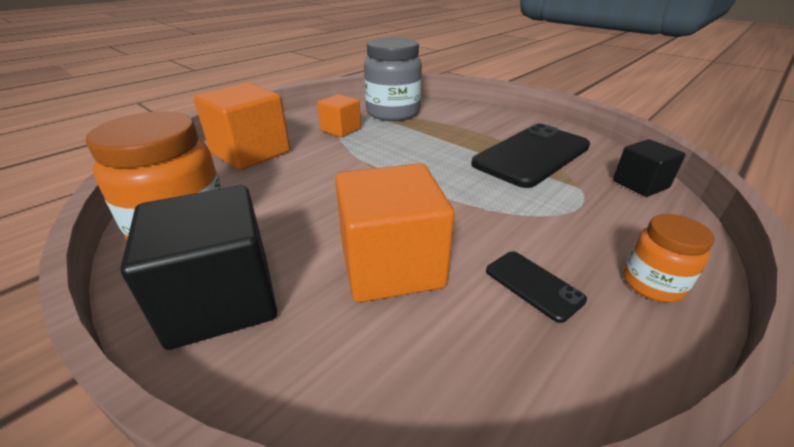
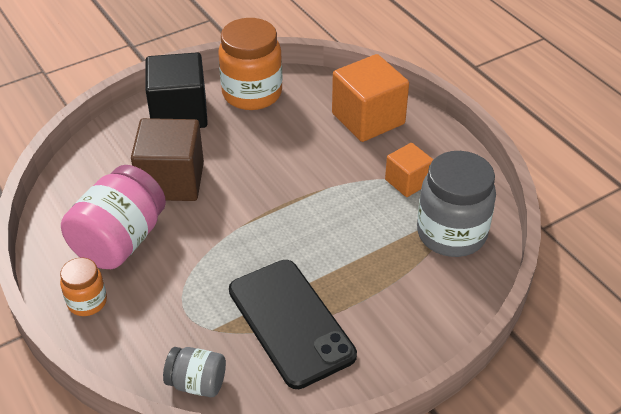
camera: 105 degrees right, 10 degrees up
orange cube [335,163,455,303] -> brown cube [131,118,204,201]
black phone [486,251,587,323] -> pink jar [61,165,166,269]
black cube [613,139,686,197] -> grey jar [163,347,226,397]

